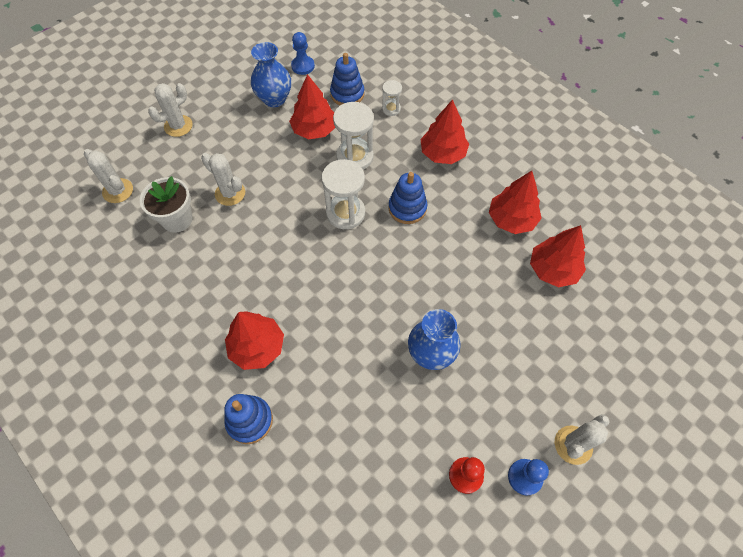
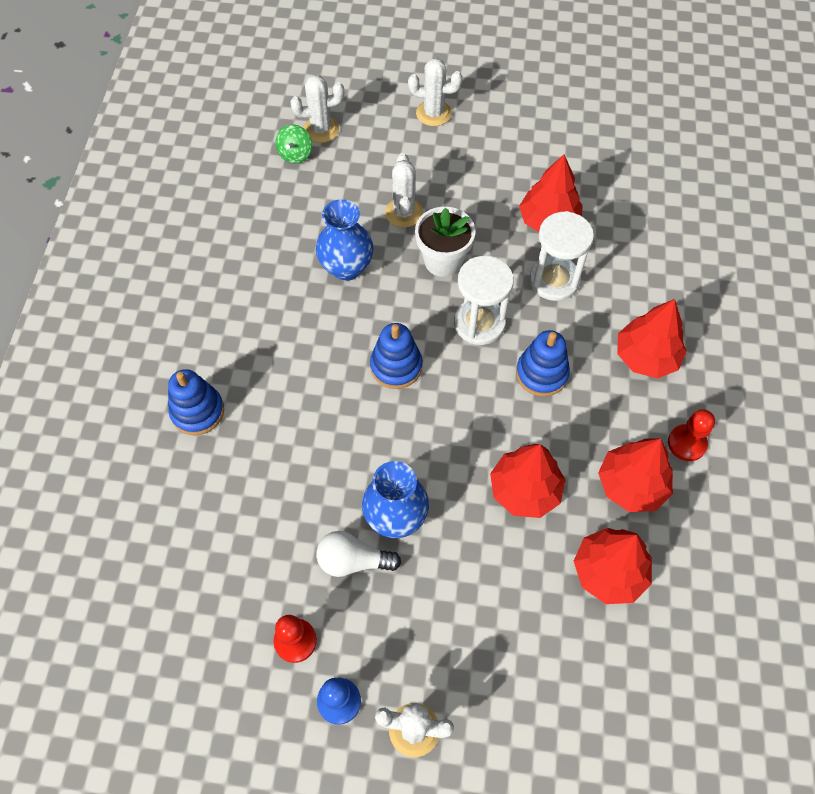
camera: 50 degrees right, 0 degrees up
white cactus [84,149,133,203] -> white cactus turned 75 degrees clockwise [290,75,344,143]
white flower pot [140,176,193,233] -> white flower pot moved to [415,207,475,277]
red tree [225,311,284,370] -> red tree moved to [490,444,566,518]
blue vase [251,42,291,107] -> blue vase moved to [316,199,374,281]
blue pawn [291,32,315,75] -> none
blue stacking toy [330,53,364,105] -> blue stacking toy moved to [370,323,422,389]
white hourglass [382,80,402,116] -> none
none -> green spinning top [276,124,312,164]
none -> white light bulb [316,531,401,577]
none -> red pawn [668,409,715,461]

